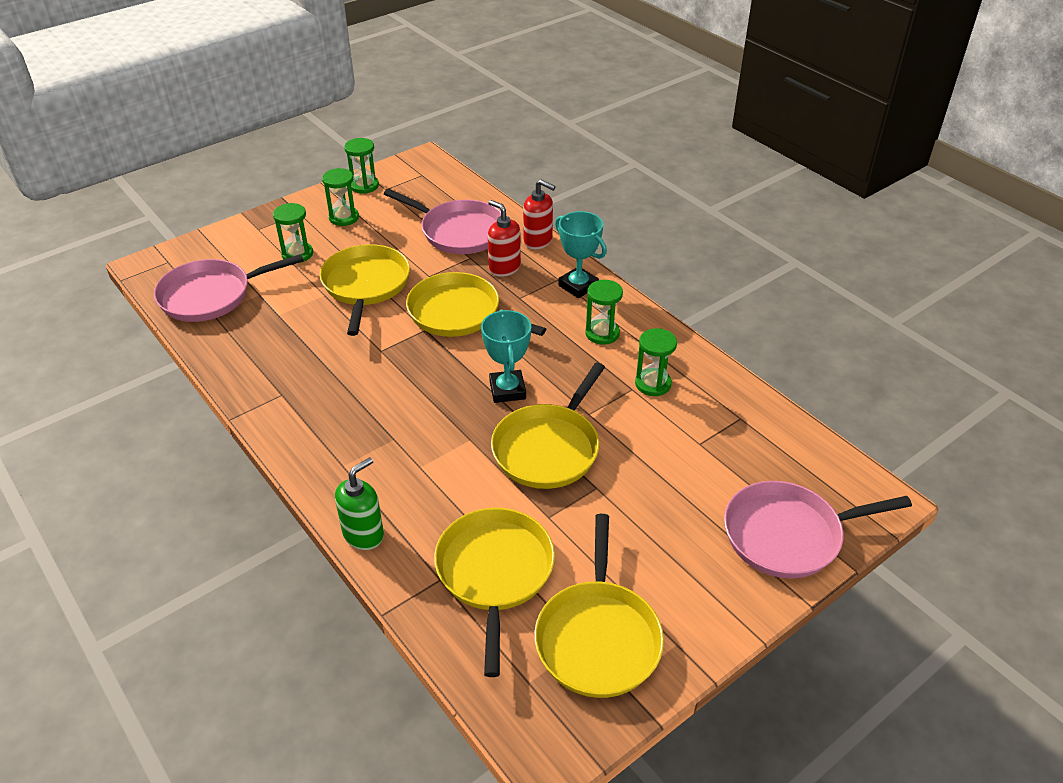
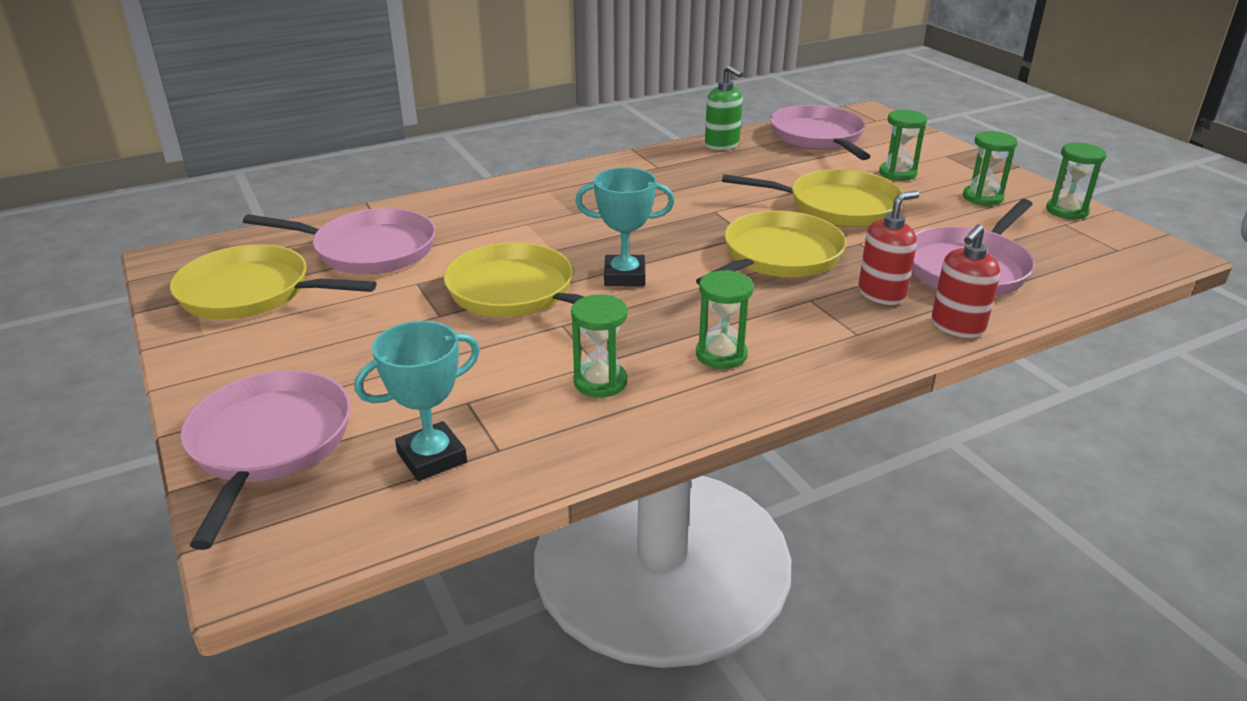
camera: 100 degrees right, 10 degrees down
green soap dispenser [335,457,384,550] -> green soap dispenser moved to [705,65,743,150]
yellow pan [434,508,555,677] -> pink pan [243,208,436,274]
turquoise trophy [555,211,607,298] -> turquoise trophy moved to [354,321,480,481]

